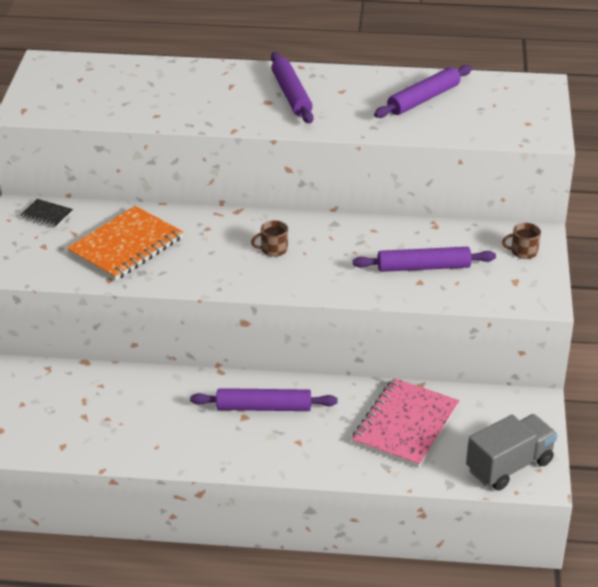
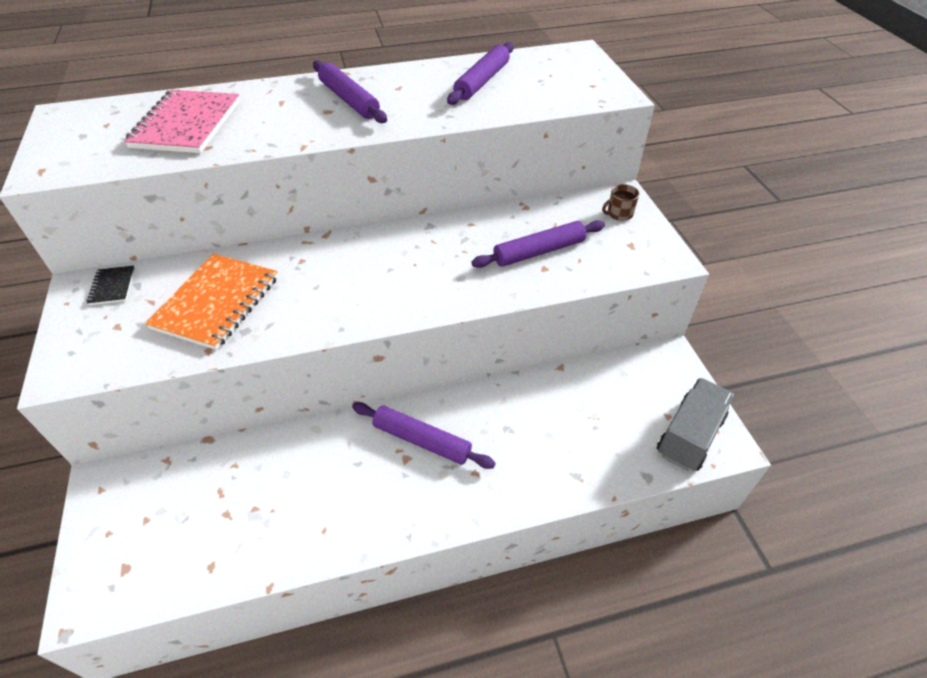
camera: 20 degrees left, 10 degrees up
black notebook [20,199,73,228] -> black notebook turned 75 degrees clockwise [87,266,135,305]
purple rolling pin [190,388,338,411] -> purple rolling pin turned 45 degrees clockwise [352,402,496,469]
brown mug [251,220,288,257] -> none
pink notebook [352,378,459,468] -> pink notebook moved to [124,90,240,153]

